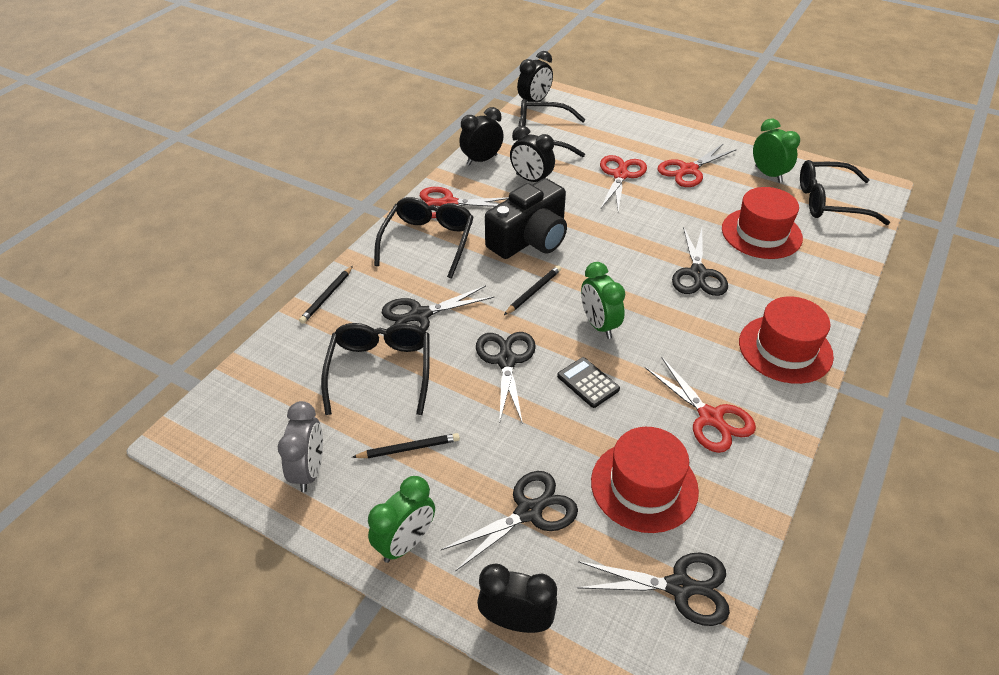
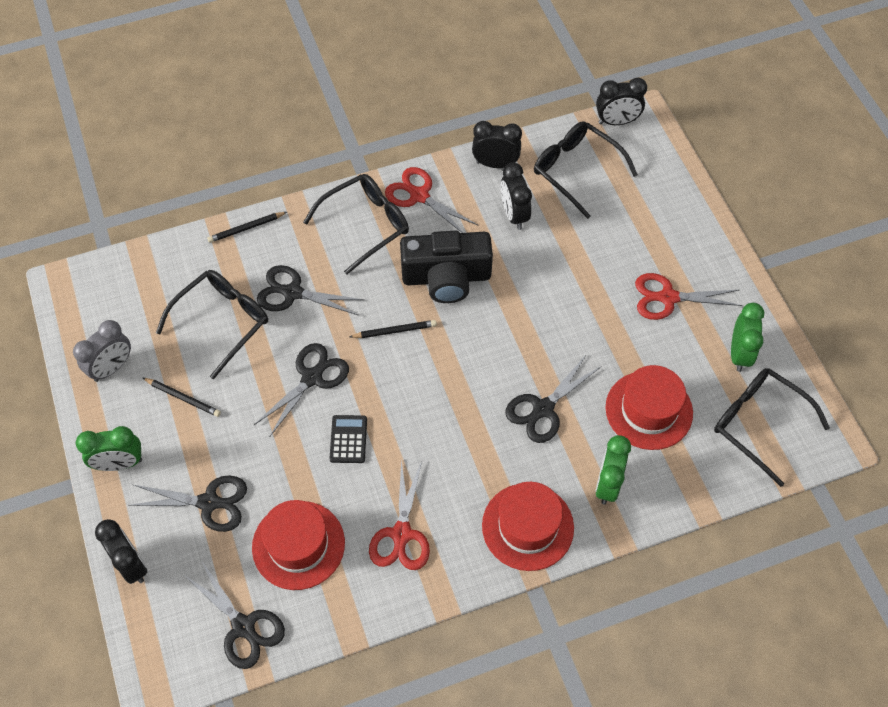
camera: 40 degrees right, 15 degrees up
green clock [581,262,625,339] -> green clock moved to [595,435,631,504]
red scissors [600,155,647,211] -> none

